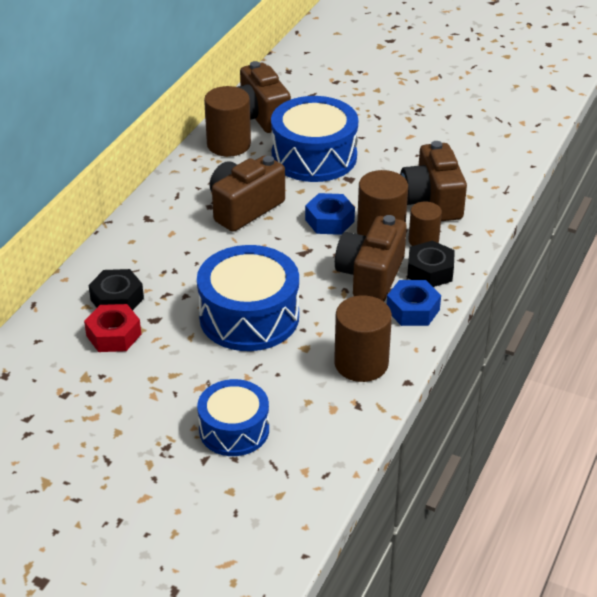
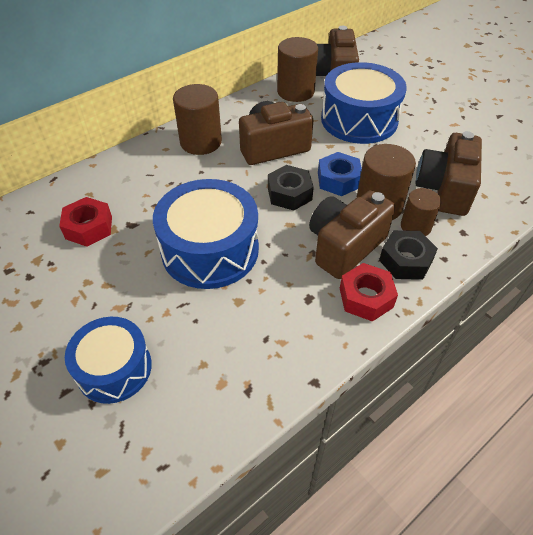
camera: 25 degrees right, 10 degrees up
black nut [88,269,144,310] -> black nut moved to [268,165,314,211]
brown cylinder [334,295,392,382] -> brown cylinder moved to [173,84,222,155]
blue nut [387,280,441,326] -> red nut [340,263,398,322]

